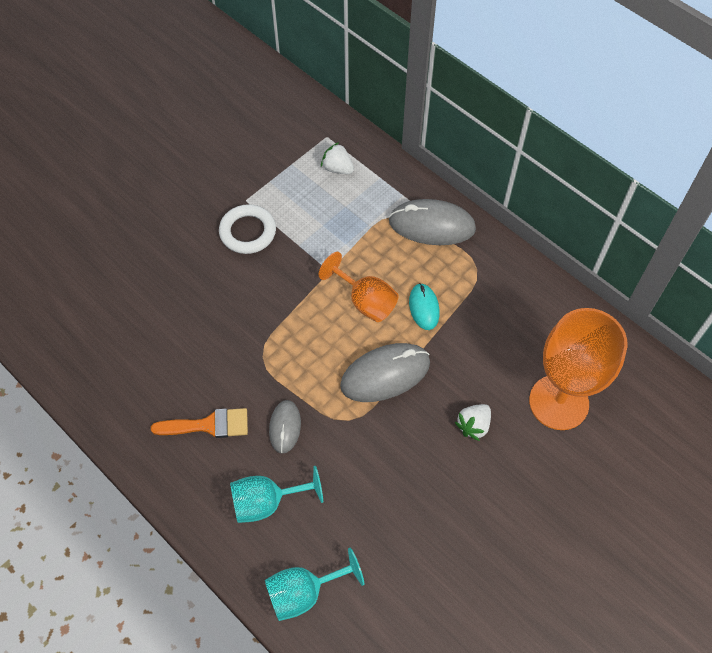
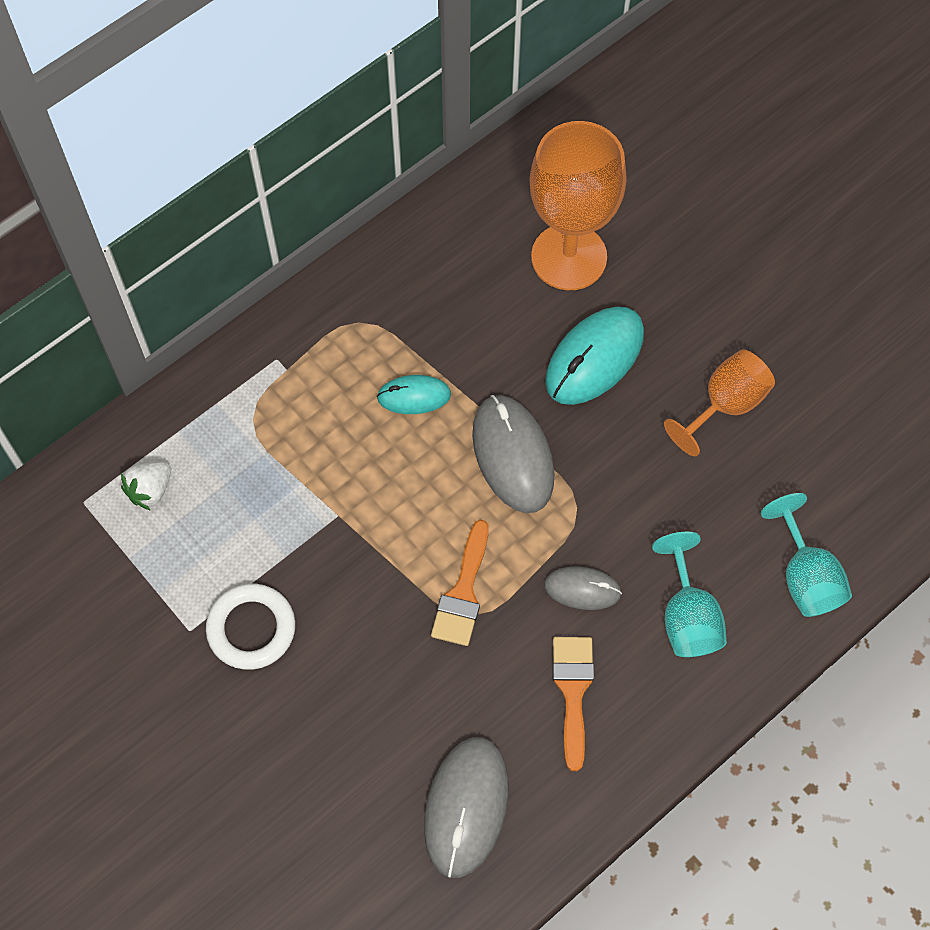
camera: 85 degrees left, 5 degrees up
orange goblet [319,252,399,322] -> orange goblet moved to [664,350,775,456]
grey mouse [389,199,476,245] -> grey mouse moved to [424,737,508,878]
white strawberry [455,404,491,441] -> turquoise mouse [545,307,644,405]
none -> orange brush [431,520,489,646]

